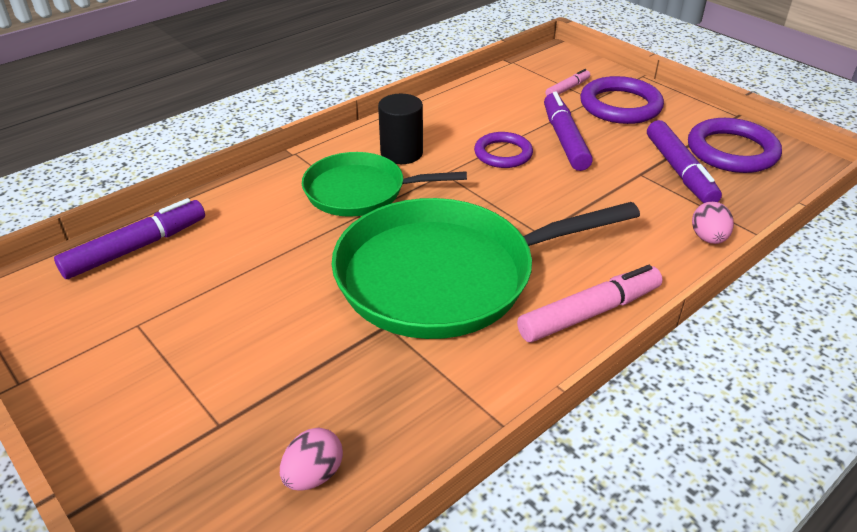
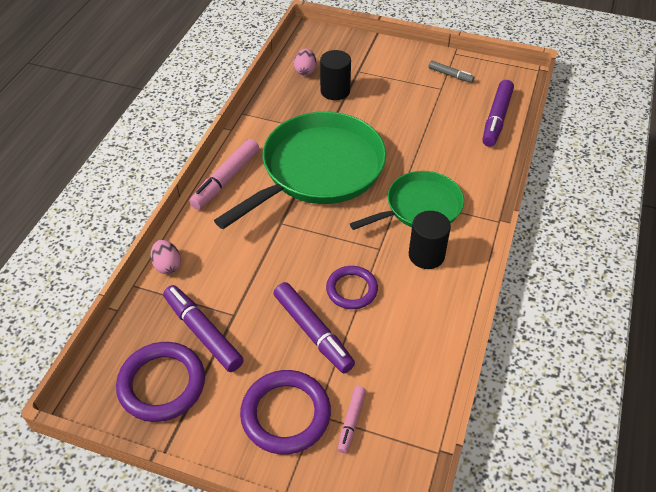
camera: 150 degrees right, 10 degrees up
none -> black cylinder [320,50,351,100]
none -> grey marker [428,61,475,83]

